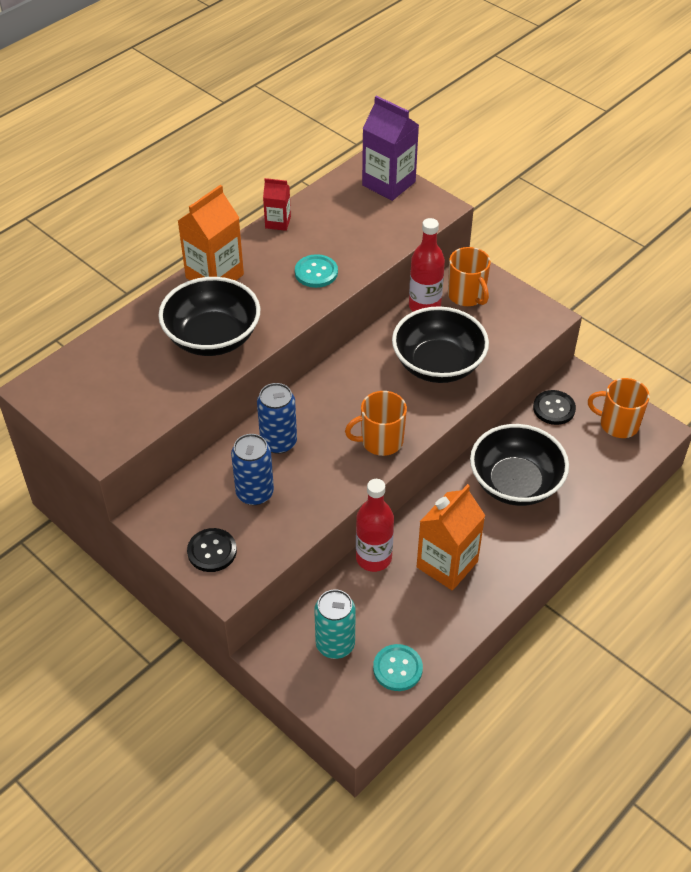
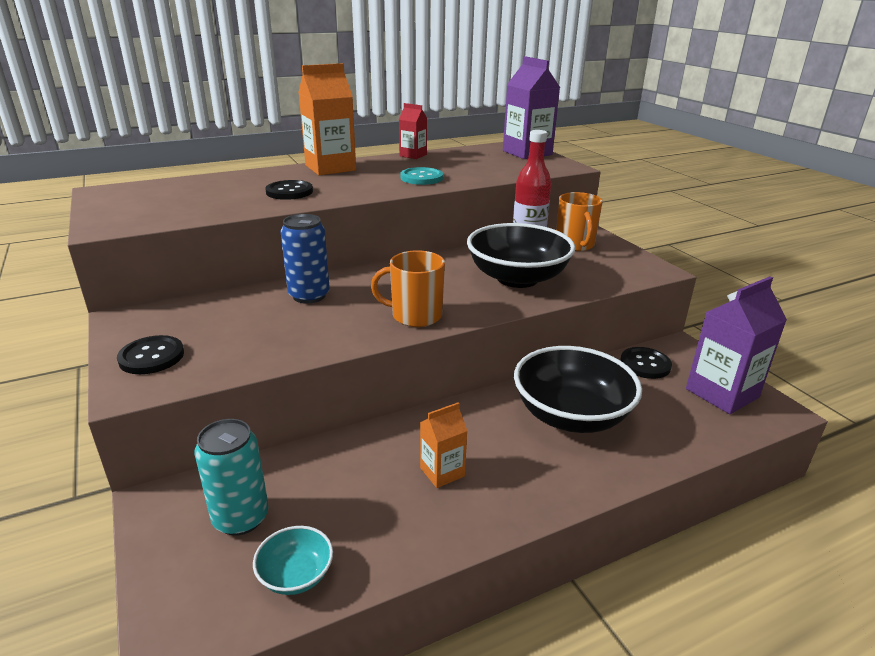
camera: 20 degrees right, 20 degrees down
black bowl [158,277,260,356] -> black button [265,180,313,200]
blue can [231,434,274,505] -> none
red bottle [356,479,394,572] -> none
turquoise button [373,644,423,691] -> turquoise bowl [253,526,333,595]
orange carton [417,484,485,590] -> orange carton [420,402,468,488], size x0.55
orange mug [588,378,650,438] -> purple carton [686,276,787,414]

